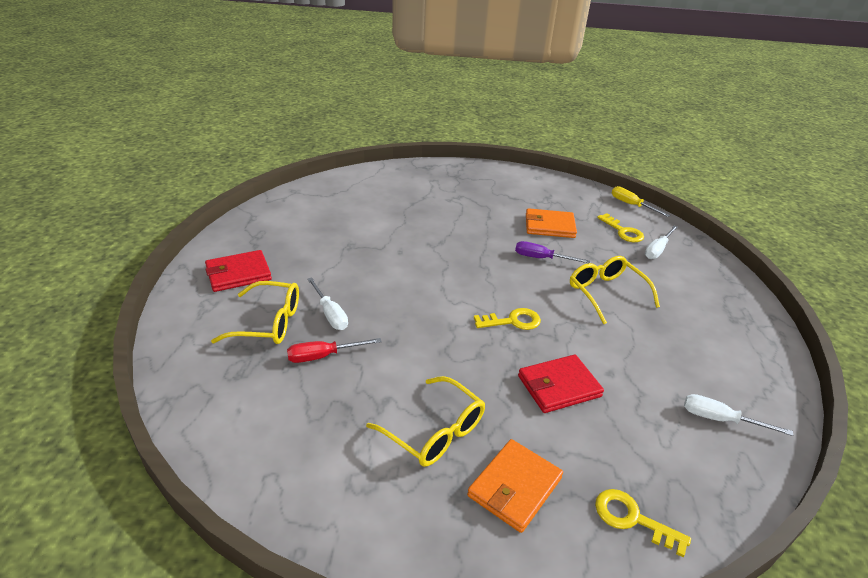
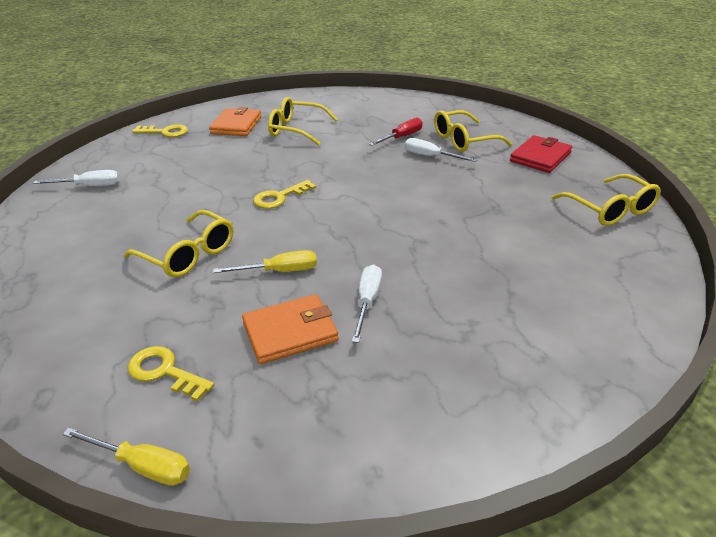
camera: 155 degrees right, 0 degrees up
purple screwdriver [515,241,590,263] -> yellow screwdriver [213,250,317,273]
red wallet [518,355,604,413] -> none
white screwdriver [645,226,678,259] -> white screwdriver moved to [352,265,382,343]
none -> yellow glasses [551,174,661,226]

